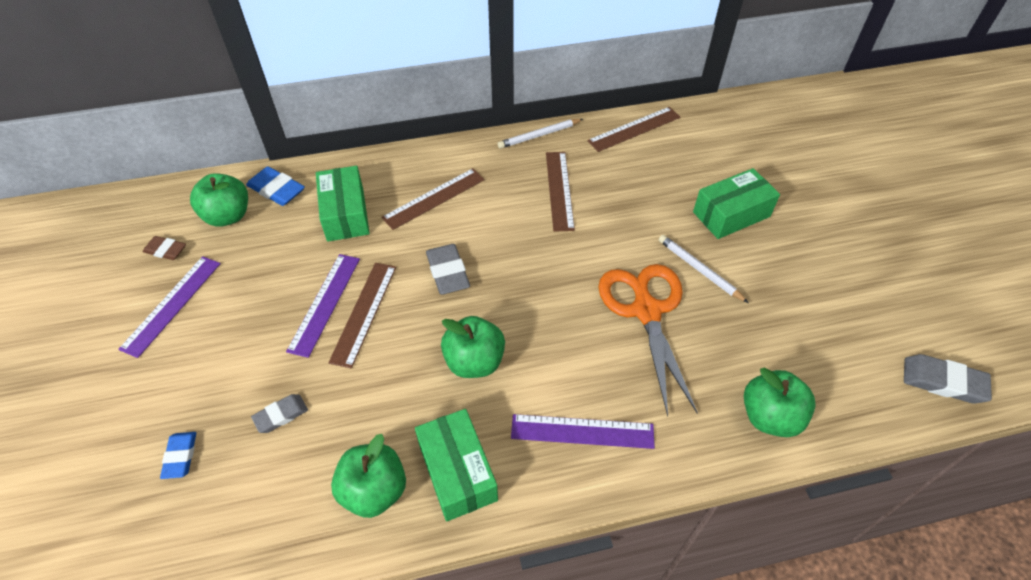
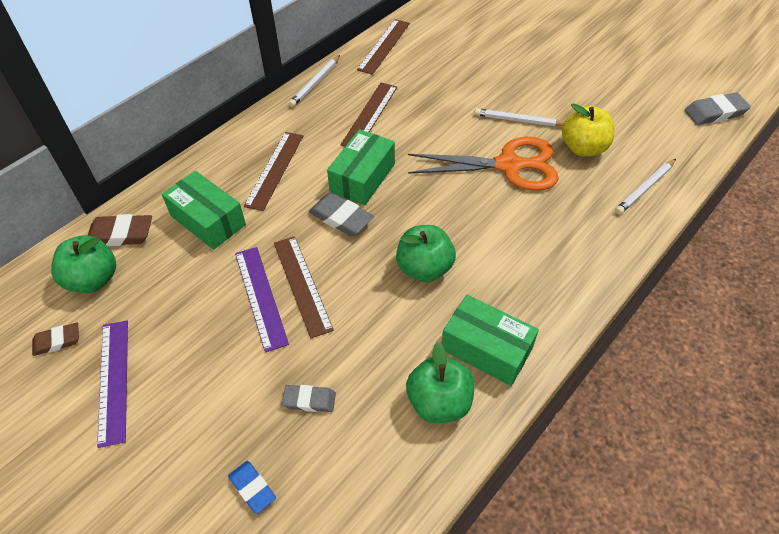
camera: 35 degrees left, 0 degrees up
blue eraser [246,166,305,206] -> brown eraser [88,214,152,246]
grey eraser [251,394,308,433] -> grey eraser turned 75 degrees clockwise [282,385,336,412]
purple ruler [511,414,655,449] -> none
brown ruler [546,152,575,232] -> brown ruler turned 60 degrees clockwise [340,83,397,147]
orange scissors [598,264,698,416] -> orange scissors turned 135 degrees clockwise [408,137,559,191]
green box [693,168,780,239] -> green box moved to [327,129,395,205]
green apple [744,368,816,437] -> white pencil [615,159,676,215]
none -> yellow apple [562,103,615,156]

